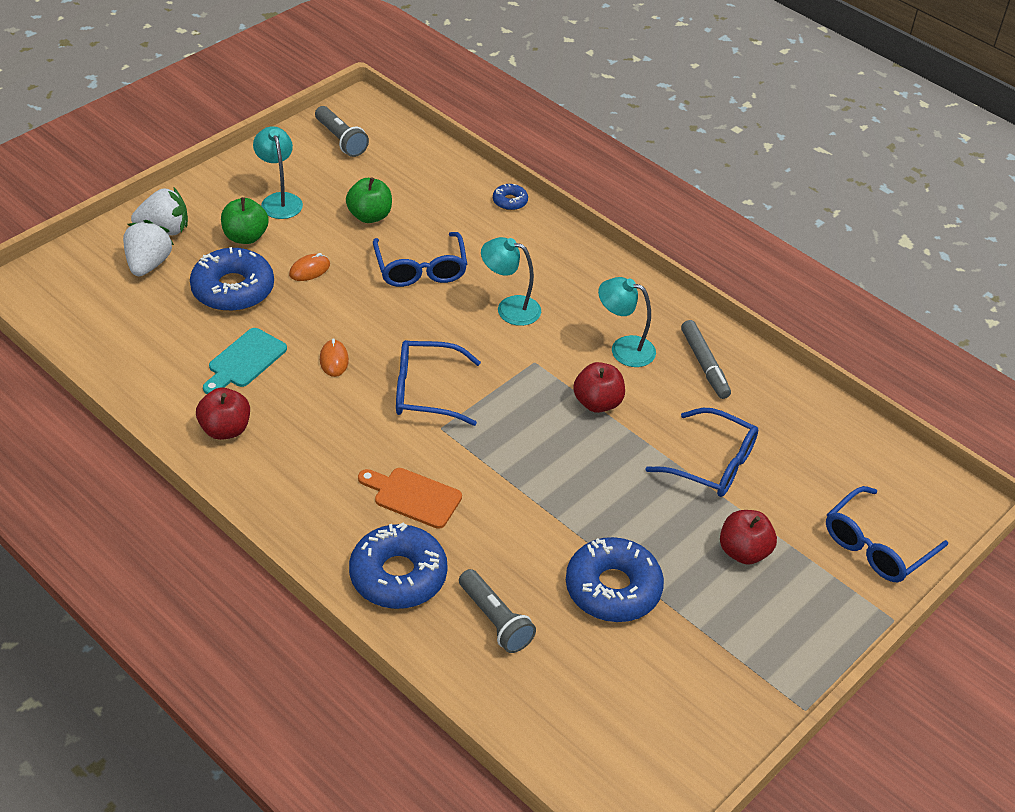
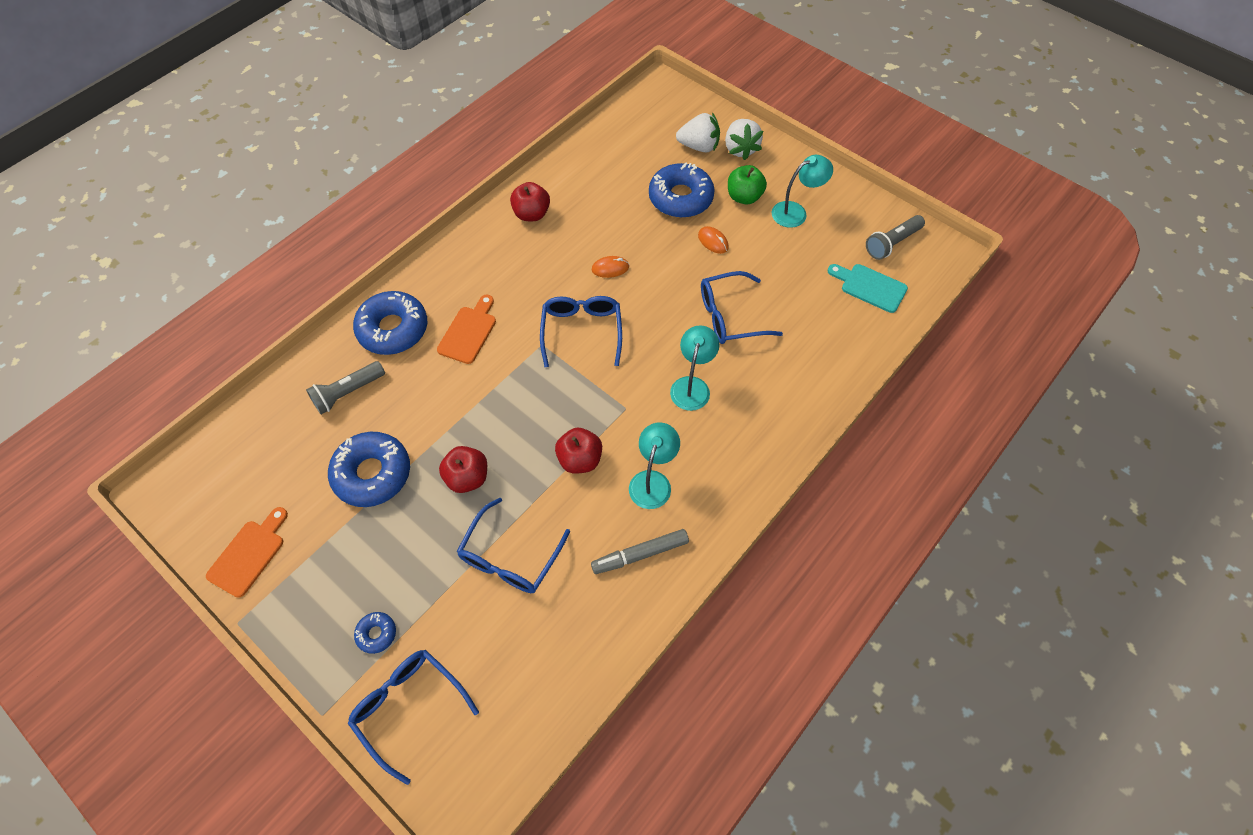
camera: 90 degrees right, 15 degrees up
turquoise cutting board [203,328,287,394] -> turquoise cutting board moved to [828,264,908,313]
green apple [346,177,392,223] -> none
blue donut [493,184,528,210] -> blue donut moved to [354,612,396,654]
red apple [720,510,777,565] -> red apple moved to [439,446,487,493]
none -> orange cutting board [206,507,288,598]

